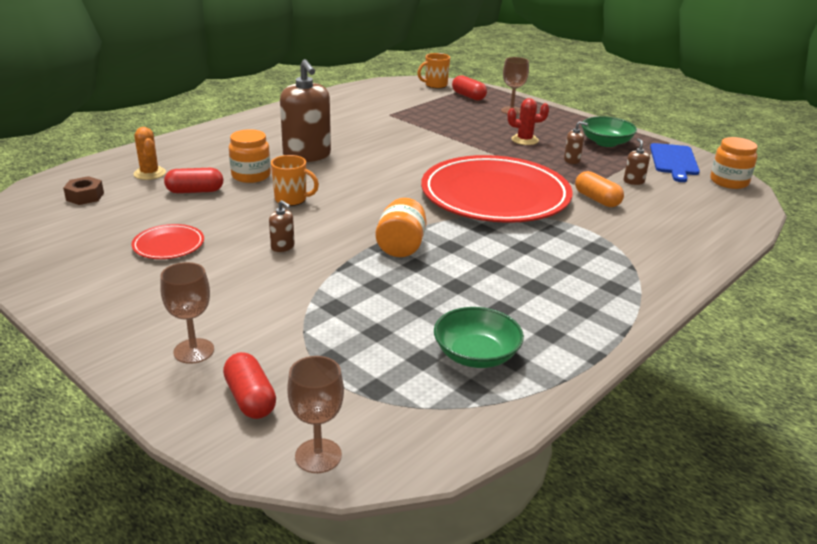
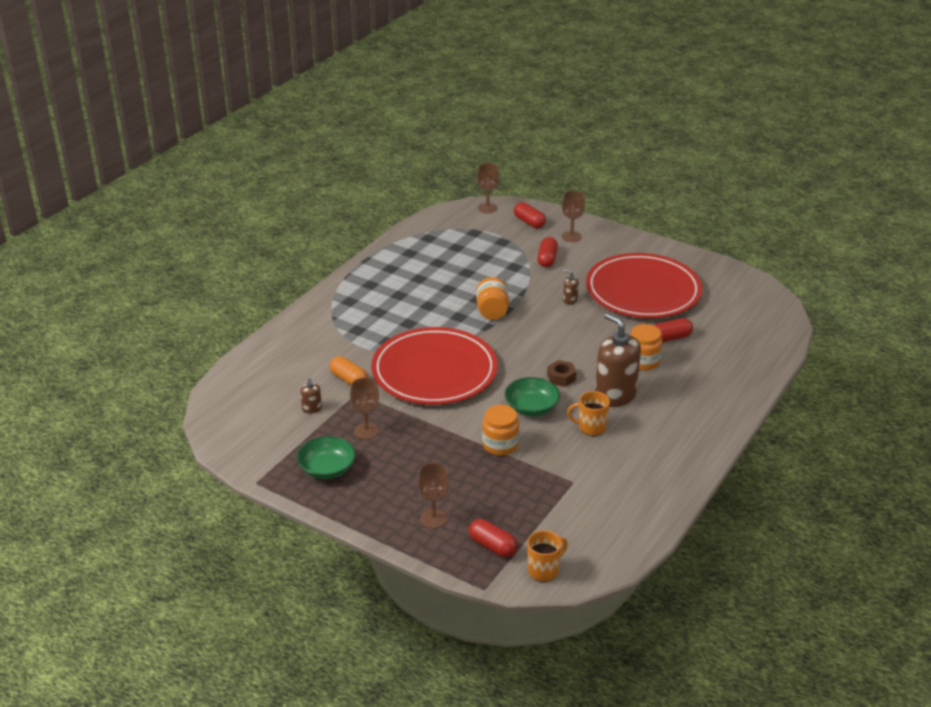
camera: 170 degrees right, 5 degrees up
brown nut [63,176,104,205] -> brown nut moved to [547,360,577,387]
red plate [132,224,204,259] -> red plate [586,253,702,318], size x2.47
orange cactus [134,127,166,180] -> none
orange mug [271,155,319,206] -> orange mug moved to [567,391,610,436]
green bowl [434,307,524,368] -> green bowl moved to [505,377,560,416]
red cactus [508,98,549,145] -> none
brown soap dispenser [564,121,588,164] -> brown goblet [350,378,379,439]
blue cutting board [650,143,700,182] -> none
orange jar [710,137,758,189] -> orange jar moved to [482,405,519,456]
none -> red capsule [537,237,558,267]

